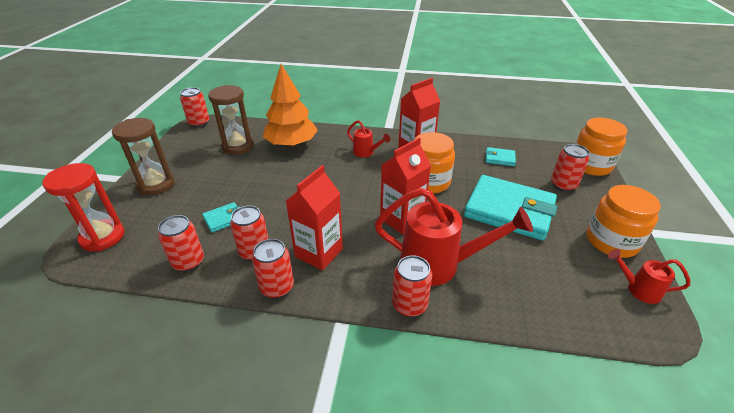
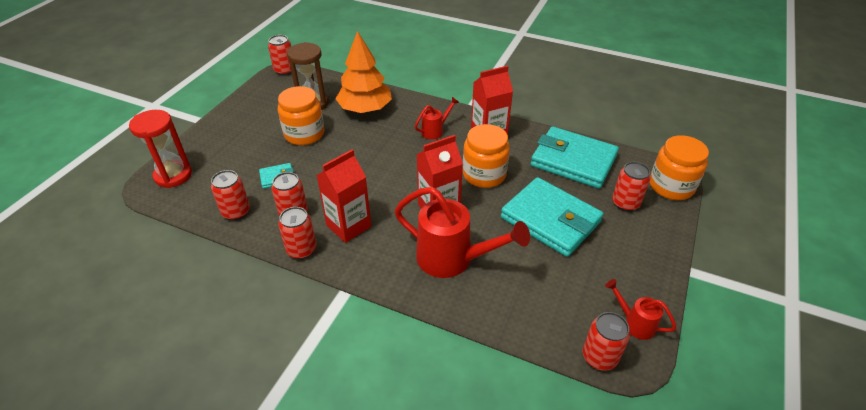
camera: 15 degrees right, 5 degrees up
brown hourglass [112,118,174,195] -> none
red watering can [347,120,390,157] -> red watering can turned 90 degrees counterclockwise [415,97,459,140]
red can [392,255,432,317] -> red can moved to [583,312,630,371]
turquoise wallet [485,147,516,166] -> turquoise wallet [531,126,619,188], size x2.34
orange jar [587,185,661,258] -> orange jar moved to [278,86,324,145]

